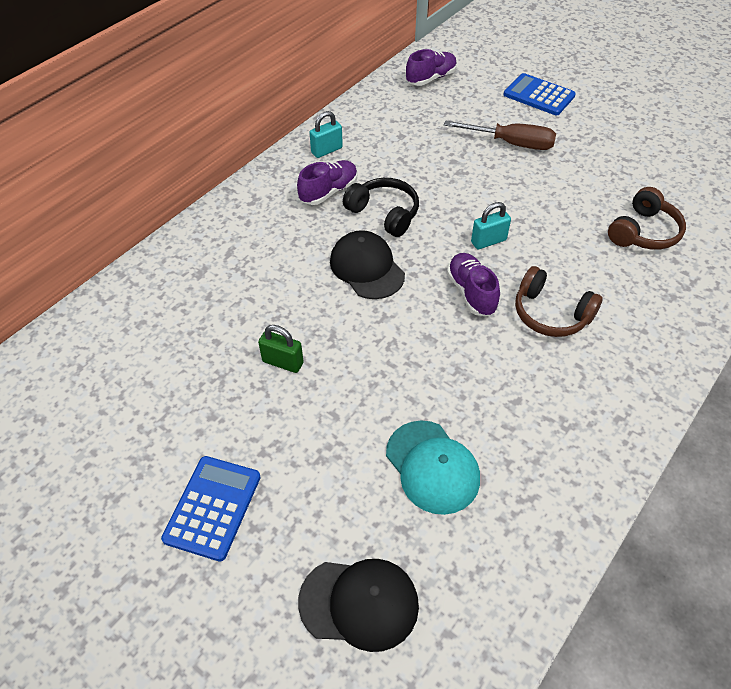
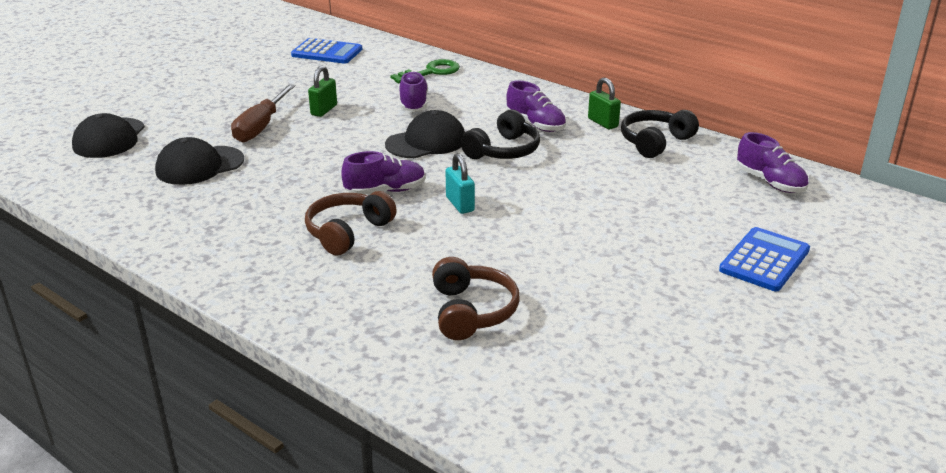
camera: 90 degrees right, 20 degrees down
blue calculator [161,456,261,562] -> blue calculator moved to [291,38,362,64]
turquoise padlock [310,111,343,158] -> green padlock [588,78,621,130]
turquoise cap [386,421,480,515] -> black cap [155,137,244,185]
brown screwdriver [444,121,556,150] -> brown screwdriver moved to [231,84,296,143]
brown headphones [608,187,686,250] -> brown headphones turned 135 degrees counterclockwise [432,257,519,340]
none -> green key [390,59,460,84]
none -> purple shoe [398,71,428,112]
none -> black headphones [621,110,699,158]

